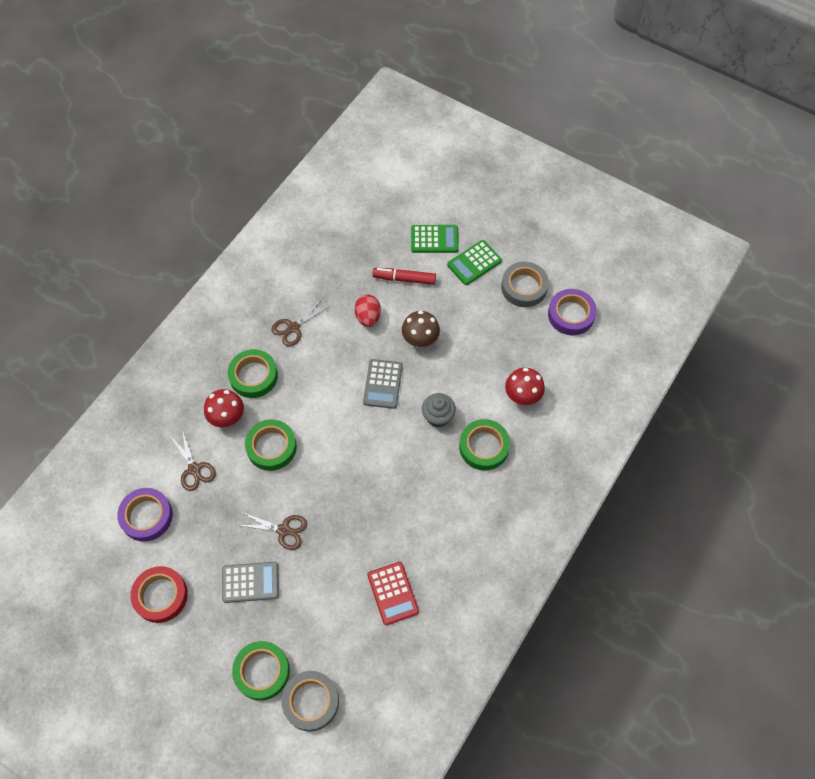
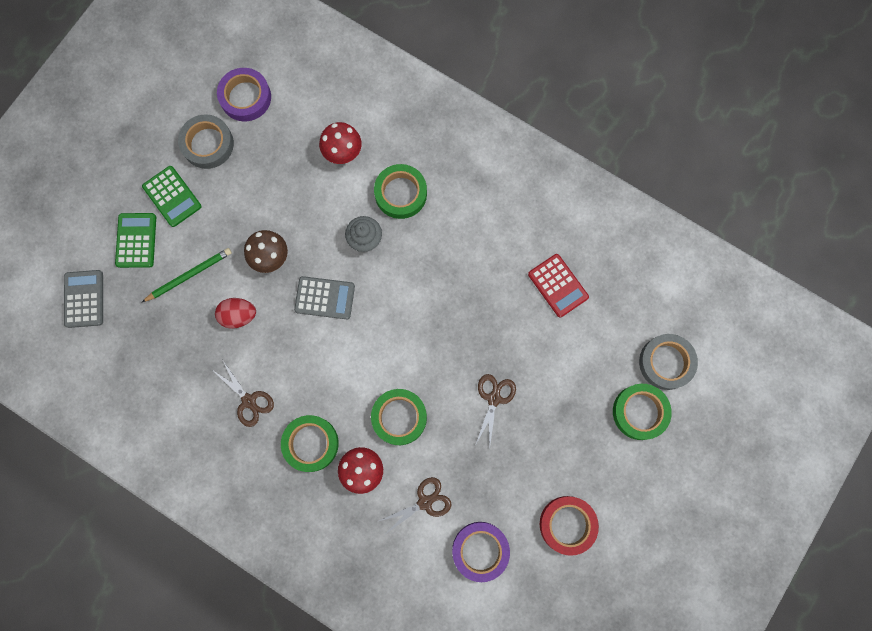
camera: 90 degrees left, 15 degrees up
grey calculator [222,562,279,603] -> grey calculator moved to [64,270,103,328]
red calculator [367,562,419,625] -> red calculator turned 75 degrees clockwise [528,254,589,318]
red marker [372,268,436,285] -> green pencil [142,248,232,302]

